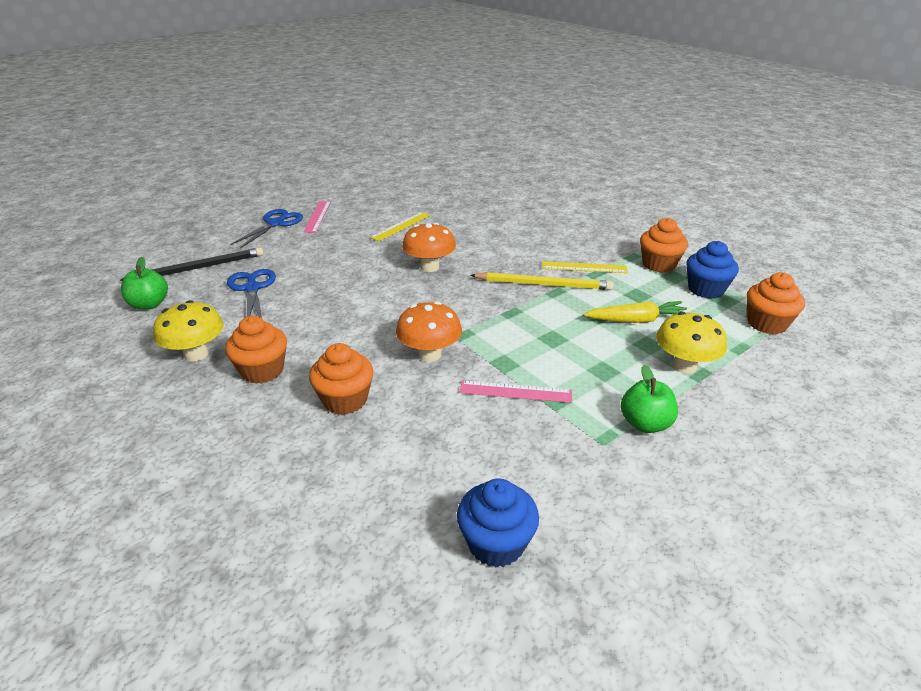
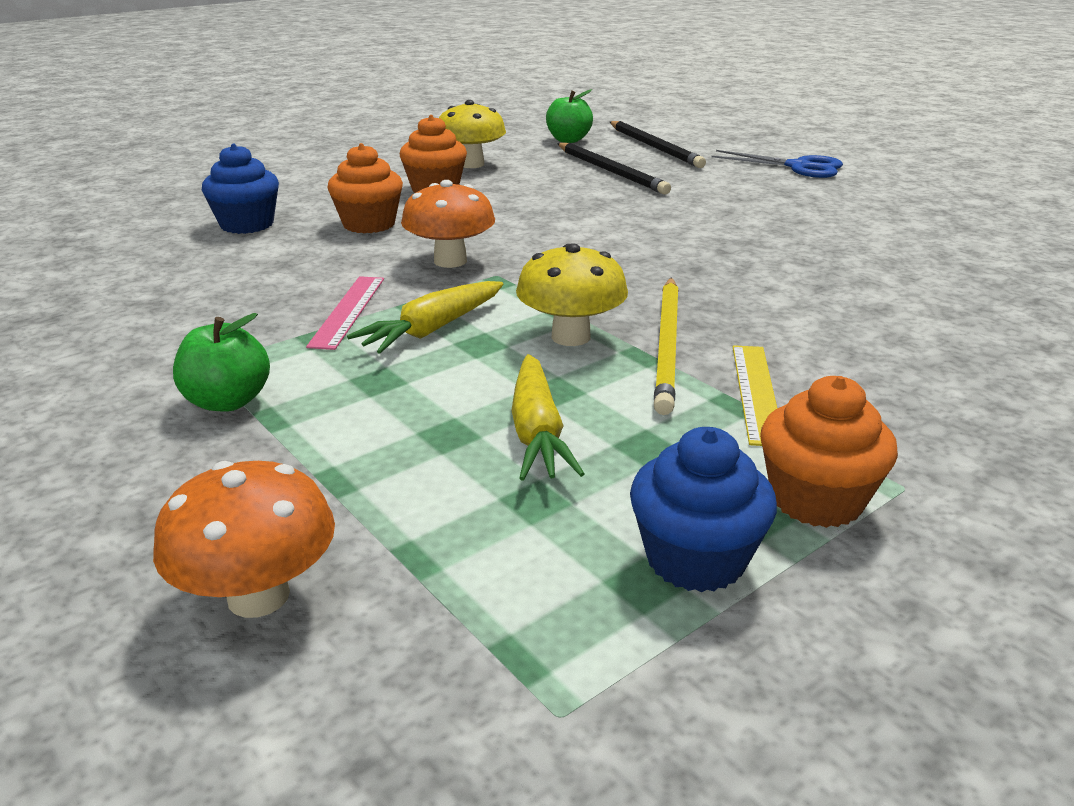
camera: 90 degrees right, 5 degrees down
blue scissors [227,269,276,318] -> black pencil [557,143,671,195]
pink ruler [303,201,331,233] -> none
yellow ruler [370,212,431,241] -> none
orange mushroom [402,223,456,272] -> orange mushroom moved to [153,461,335,618]
blue cupcake [457,478,539,567] -> blue cupcake moved to [202,144,279,234]
yellow mushroom [656,312,727,374] -> yellow mushroom moved to [516,243,628,346]
orange cupcake [747,272,805,334] -> none
none -> yellow carrot [347,281,503,354]

